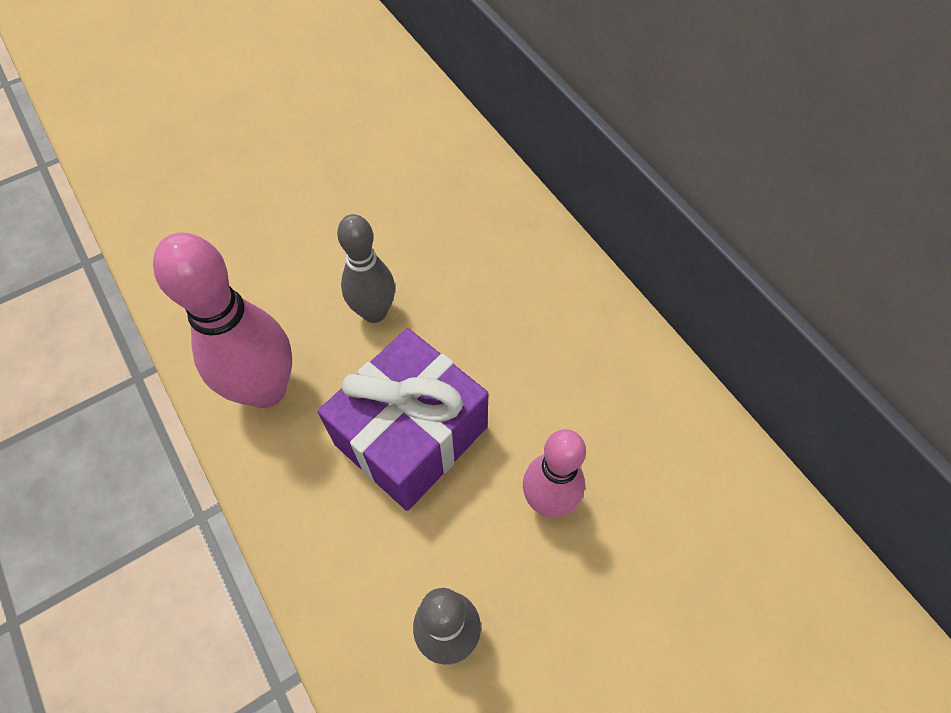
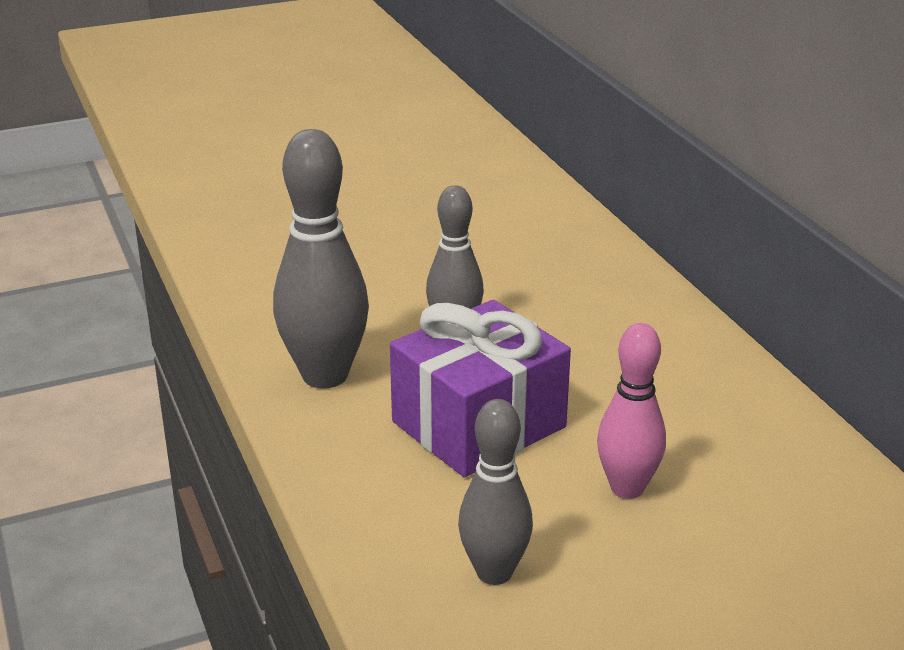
camera: 10 degrees right, 30 degrees down
pink bowling pin [153,232,292,408] -> grey bowling pin [273,129,369,389]

